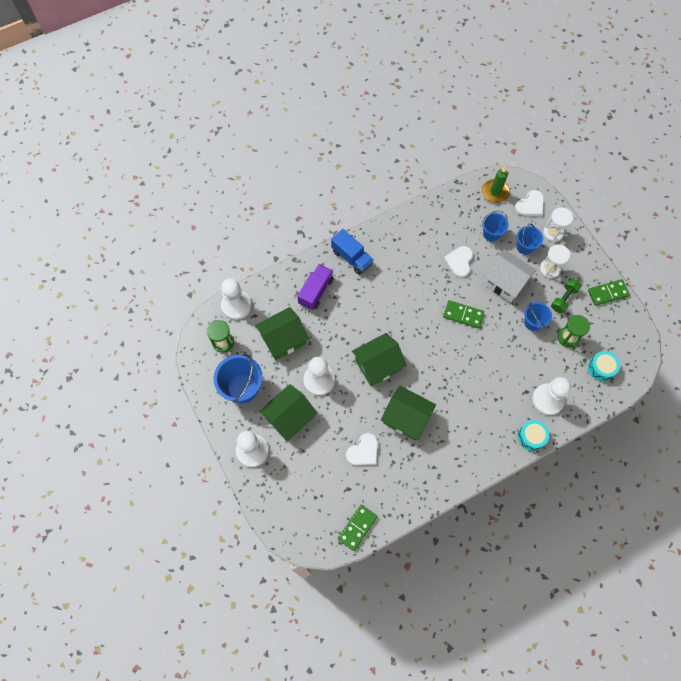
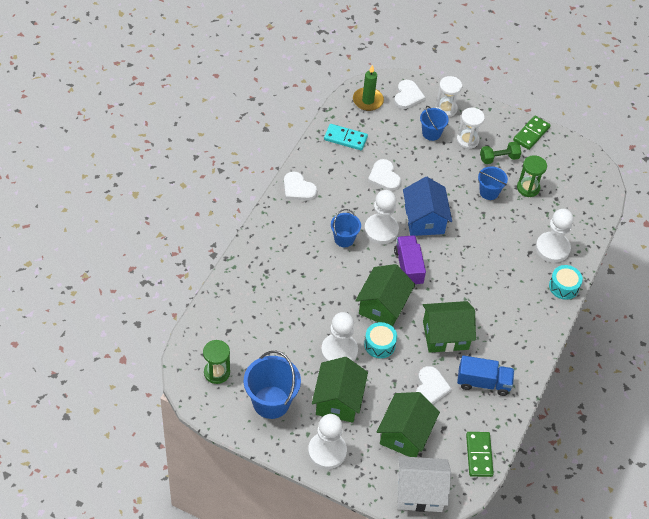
camera: 40 degrees left, 15 degrees down
white pawn [221,278,252,320] -> white pawn moved to [364,190,399,244]
green house [255,307,309,360] -> green house moved to [377,392,440,457]
purple truck [297,264,334,310] -> purple truck moved to [394,235,426,286]
blue truck [331,229,374,275] -> blue truck moved to [457,355,514,396]
green domino [443,300,484,328] -> blue house [403,177,452,236]
blue bucket [482,211,509,241] -> blue bucket moved to [331,209,361,247]
white house [483,249,536,302] -> white house moved to [398,456,451,512]
green dumbbell [551,278,582,313] -> green dumbbell turned 75 degrees clockwise [480,142,521,164]
turquoise drum [588,351,620,381] -> turquoise drum moved to [364,322,397,358]
none -> white heart [284,171,317,200]
none -> turquoise domino [324,124,368,151]

